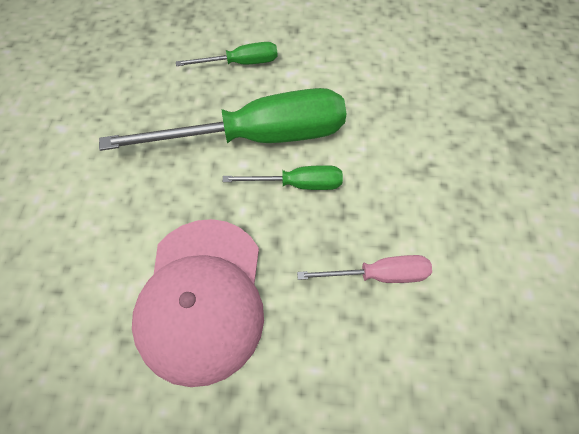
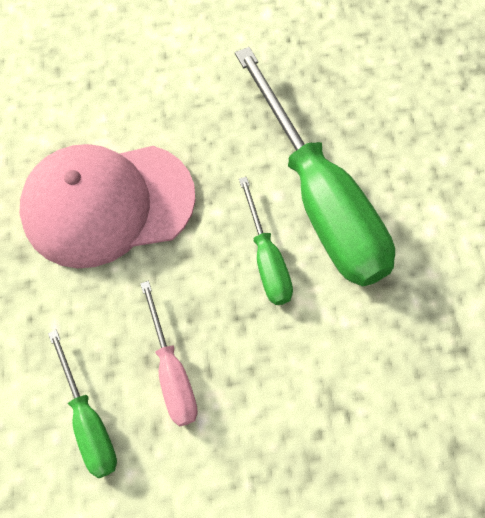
camera: 75 degrees right, 5 degrees up
green screwdriver [176,42,277,66] -> green screwdriver moved to [48,330,117,478]

